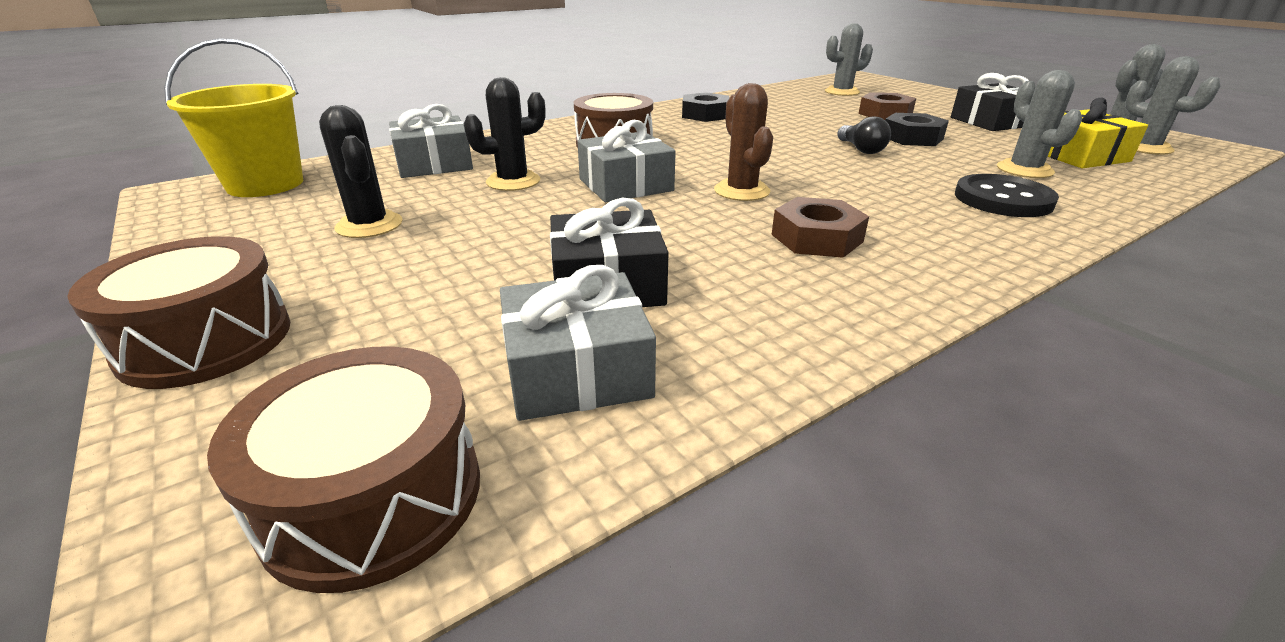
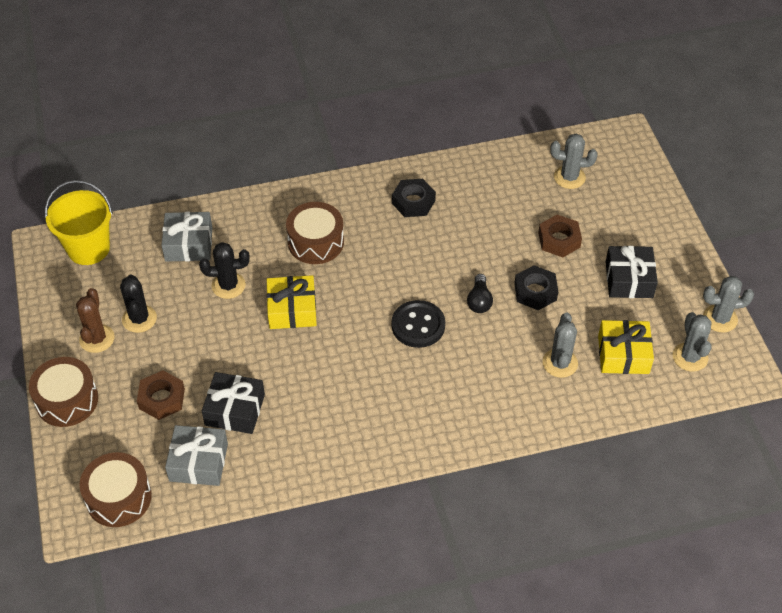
camera: 20 degrees right, 20 degrees up
grey gift [577,120,676,202] -> yellow gift [266,275,317,329]
brown cactus [714,83,773,201] -> brown cactus moved to [76,288,115,353]
brown nut [771,197,869,258] -> brown nut moved to [137,370,185,420]
black button [955,174,1059,217] -> black button moved to [392,300,445,348]

